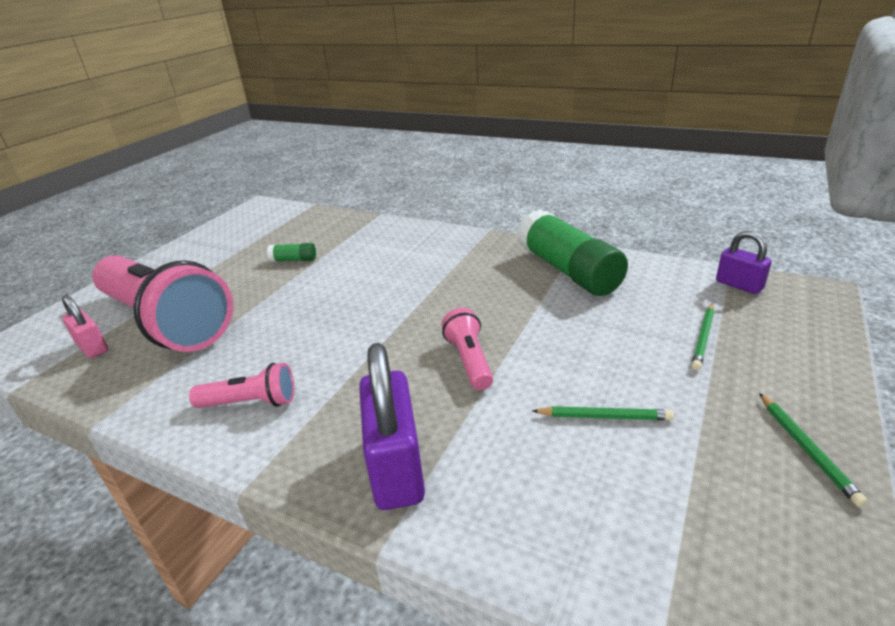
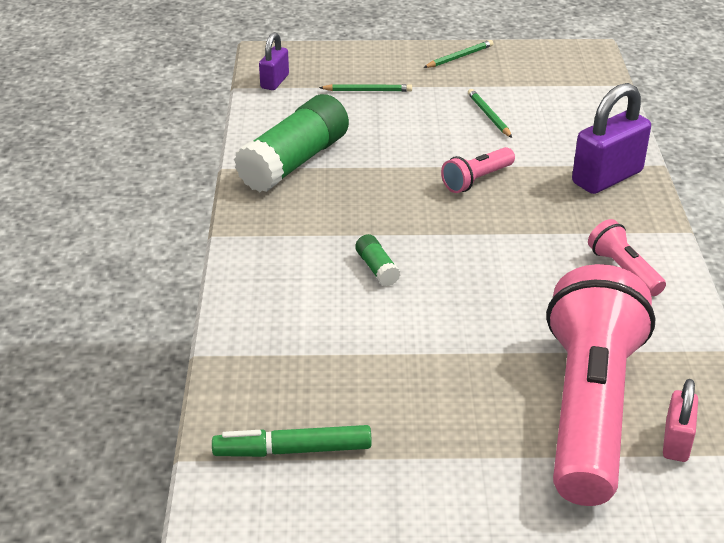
camera: 120 degrees left, 5 degrees up
green glue stick [267,243,316,262] -> green glue stick moved to [355,234,400,286]
none -> green marker [212,425,372,457]

